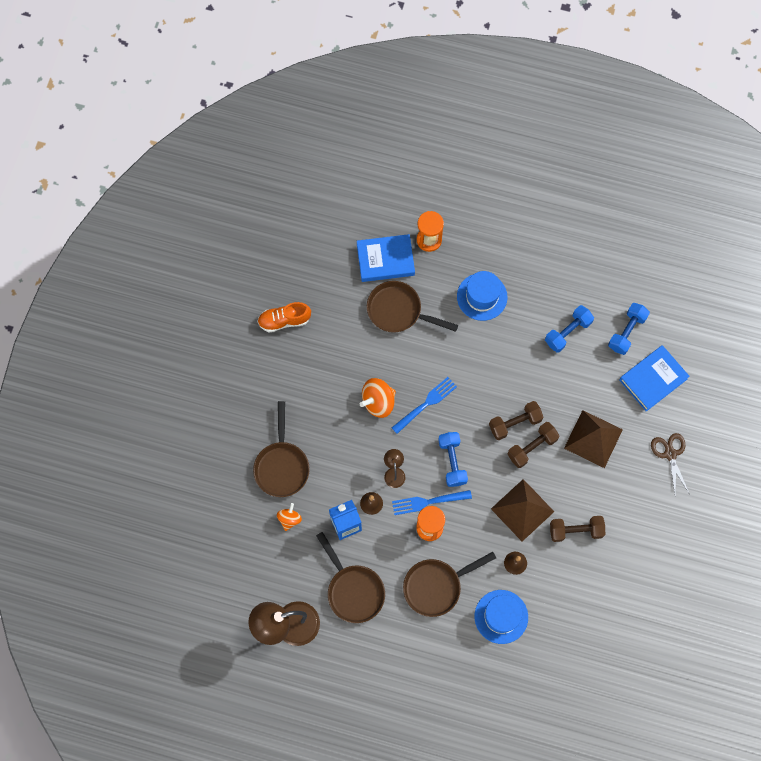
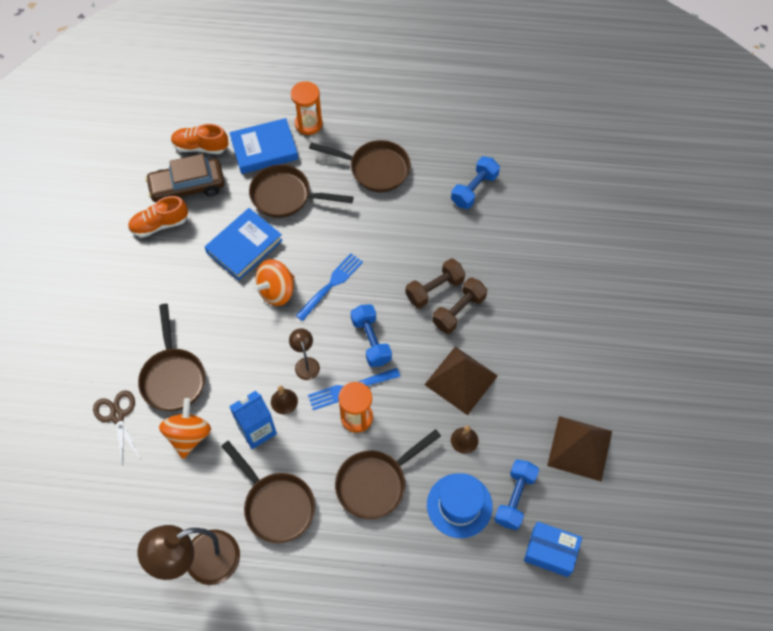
camera: 10 degrees left, 10 degrees down
orange spinning top [277,503,302,531] -> orange spinning top [159,398,211,459], size x1.63
blue hat [457,271,507,321] -> brown pan [309,140,411,192]
brown dumbbell [550,516,605,542] -> none
brown pyramid [564,410,623,468] -> brown pyramid moved to [547,416,612,482]
blue dumbbell [608,303,650,355] -> blue dumbbell moved to [494,459,539,530]
blue book [619,345,690,411] -> blue book moved to [205,208,283,280]
brown scissors [651,433,689,493] -> brown scissors moved to [93,390,140,466]
none -> brown car [145,154,225,202]
none -> orange shoe [171,124,229,154]
none -> blue box [524,521,582,577]

